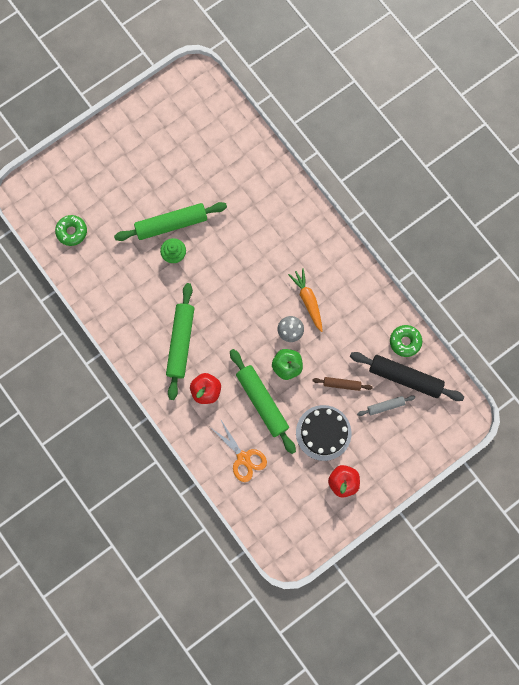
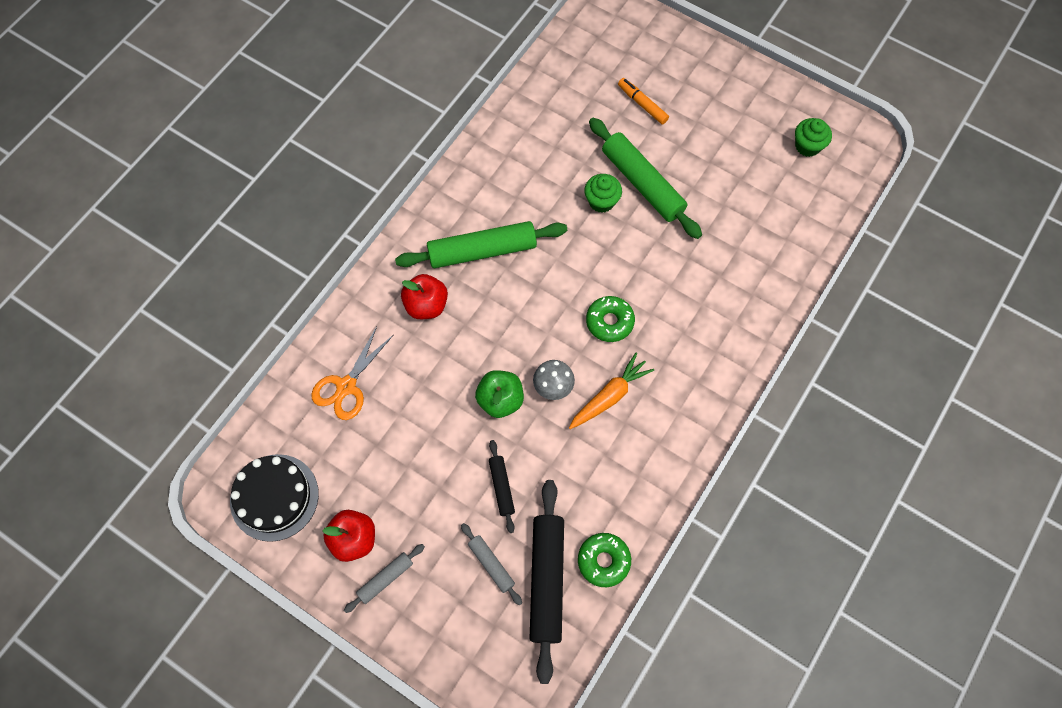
camera: 70 degrees right, 10 degrees down
green donut [55,215,87,246] -> green donut moved to [586,296,635,342]
green rolling pin [230,349,296,454] -> none
black cake [296,405,352,461] -> black cake moved to [230,454,319,542]
brown rolling pin [312,377,373,391] -> black rolling pin [489,440,515,533]
none -> grey rolling pin [344,544,425,613]
none -> orange marker [618,78,669,125]
none -> green cupcake [795,118,832,157]

